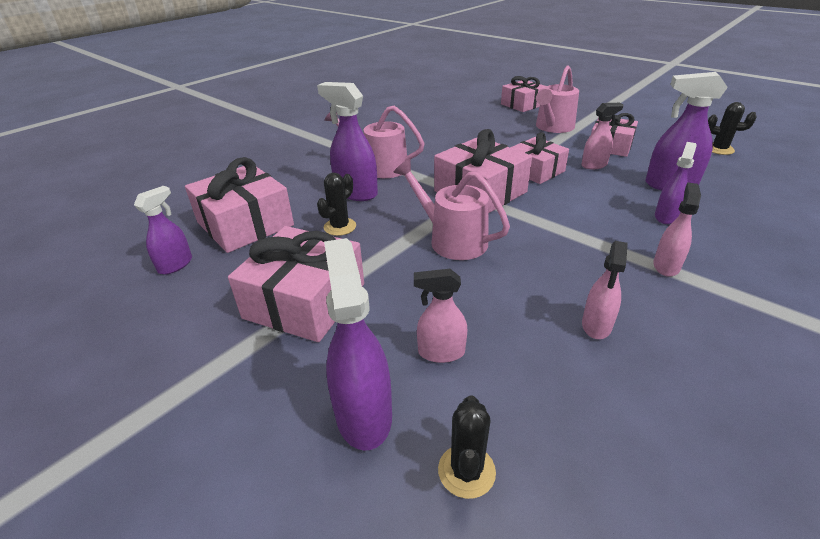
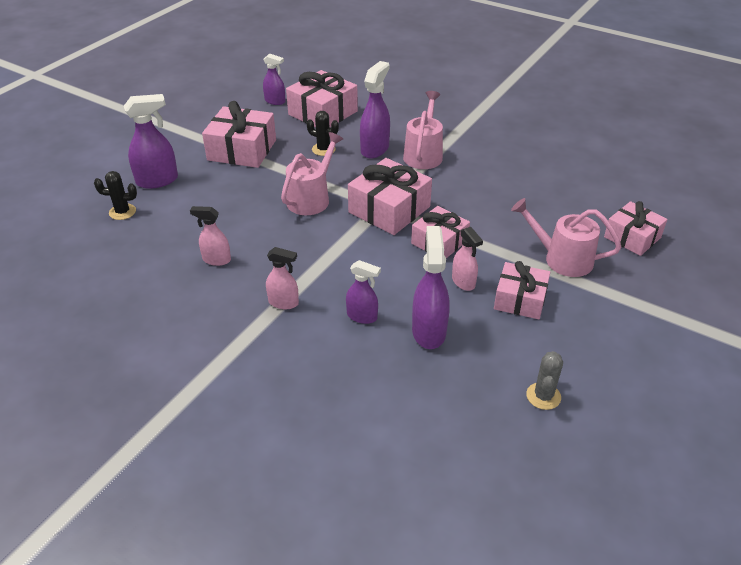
camera: 80 degrees right, 5 degrees up
pink spray bottle [414,269,467,363] -> none
black cactus [708,102,757,155] -> grey cactus [526,351,563,410]

